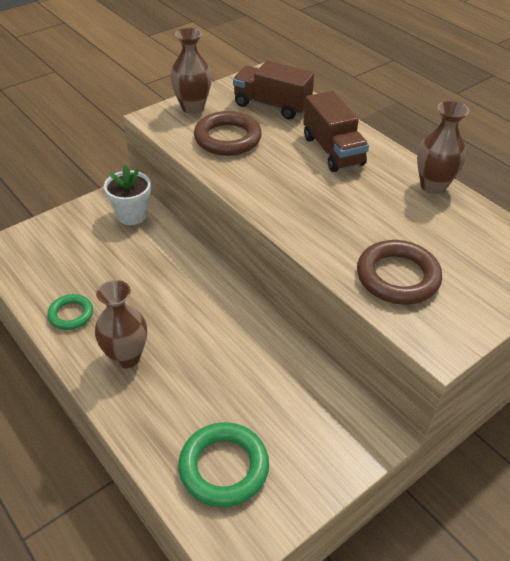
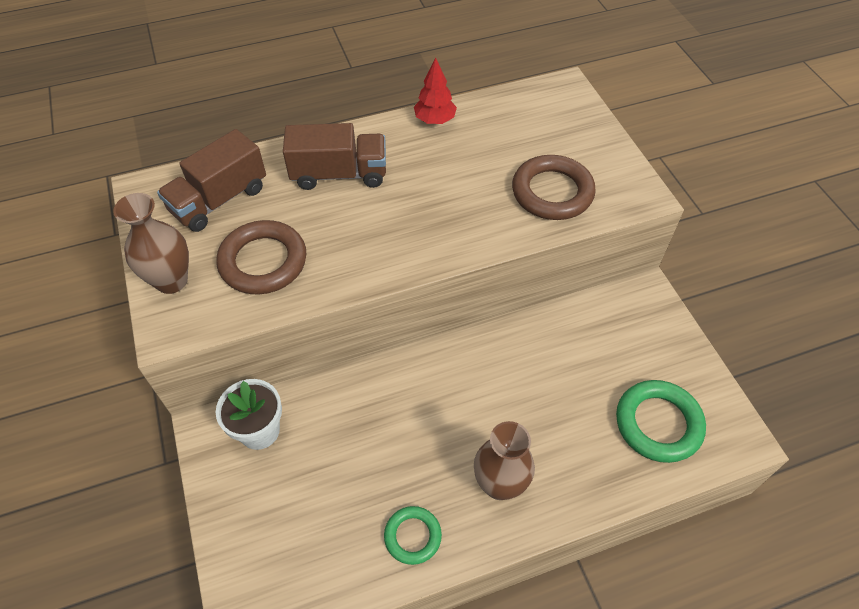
camera: 70 degrees left, 10 degrees up
brown vase [417,101,469,194] -> red tree [414,58,457,124]

